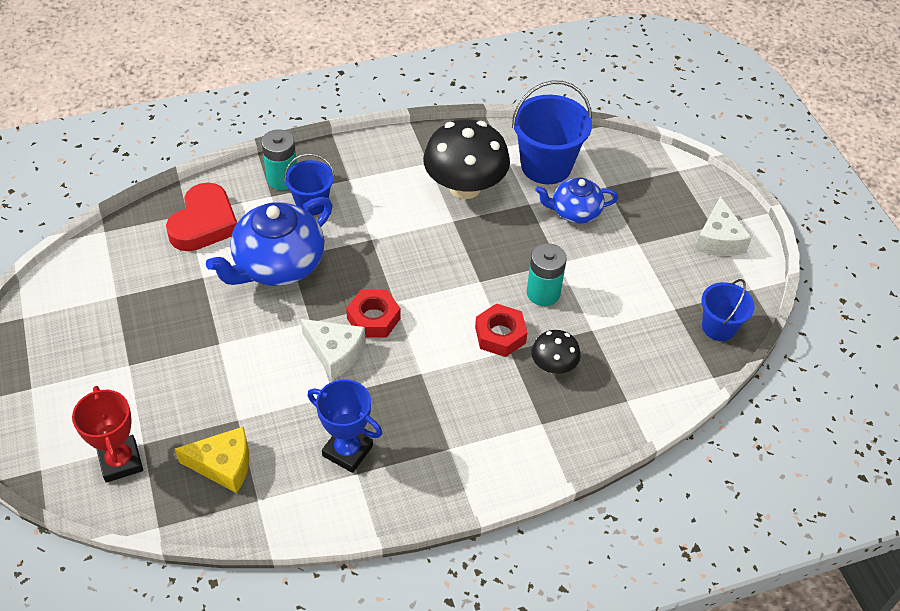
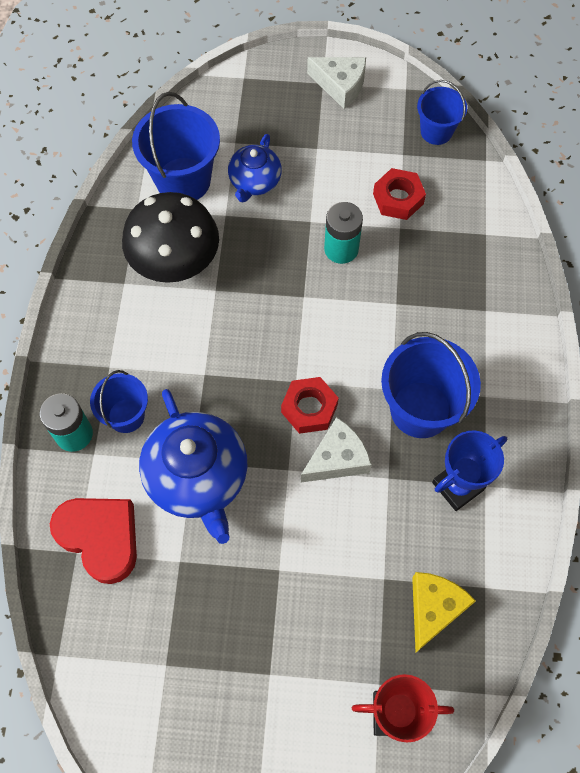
camera: 65 degrees left, 15 degrees up
red nut [475,303,527,357] -> red nut moved to [373,168,426,220]
black mushroom [531,330,581,374] -> none
none -> blue bucket [381,332,481,438]

